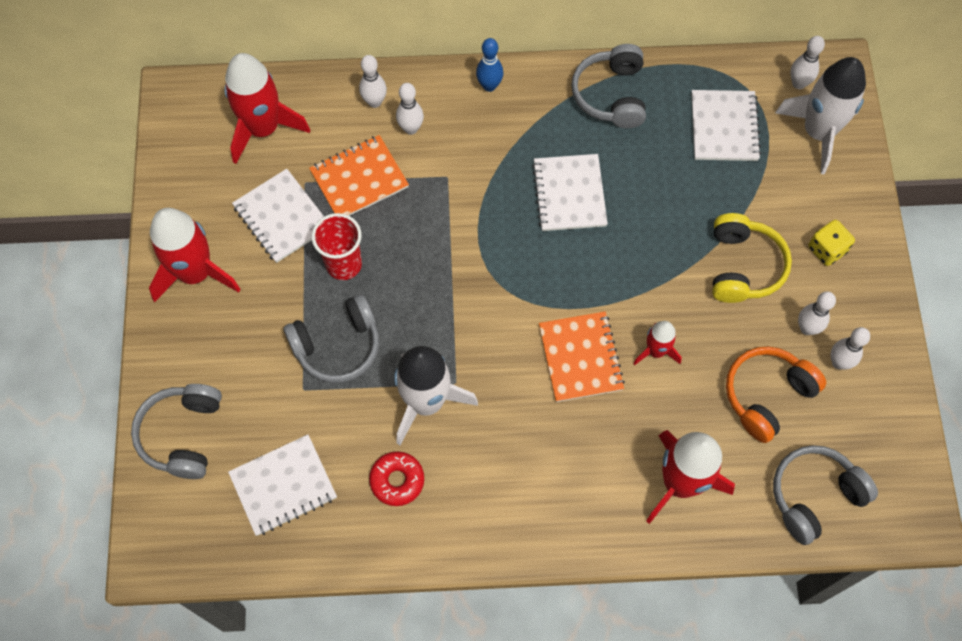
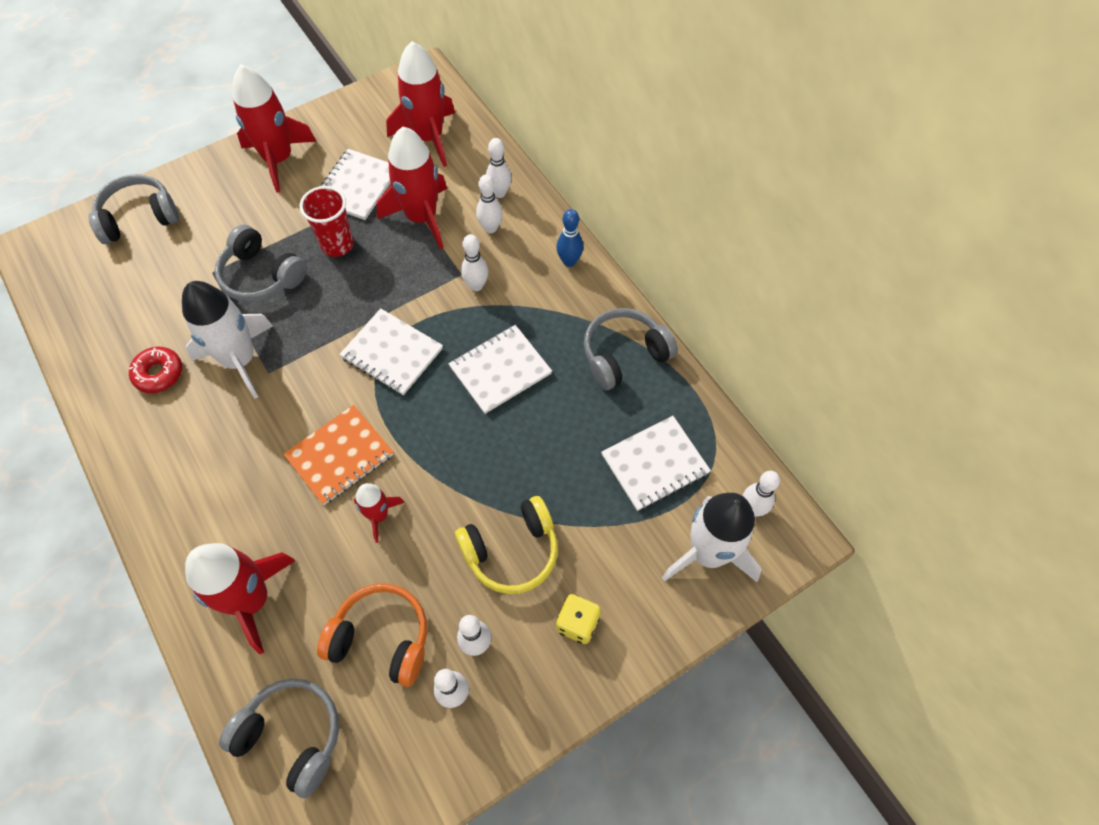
camera: 60 degrees right, 5 degrees down
white notebook [228,435,337,536] -> white notebook moved to [339,308,443,395]
orange notebook [309,135,409,216] -> red rocket [376,127,447,249]
none -> white bowling pin [461,234,488,291]

